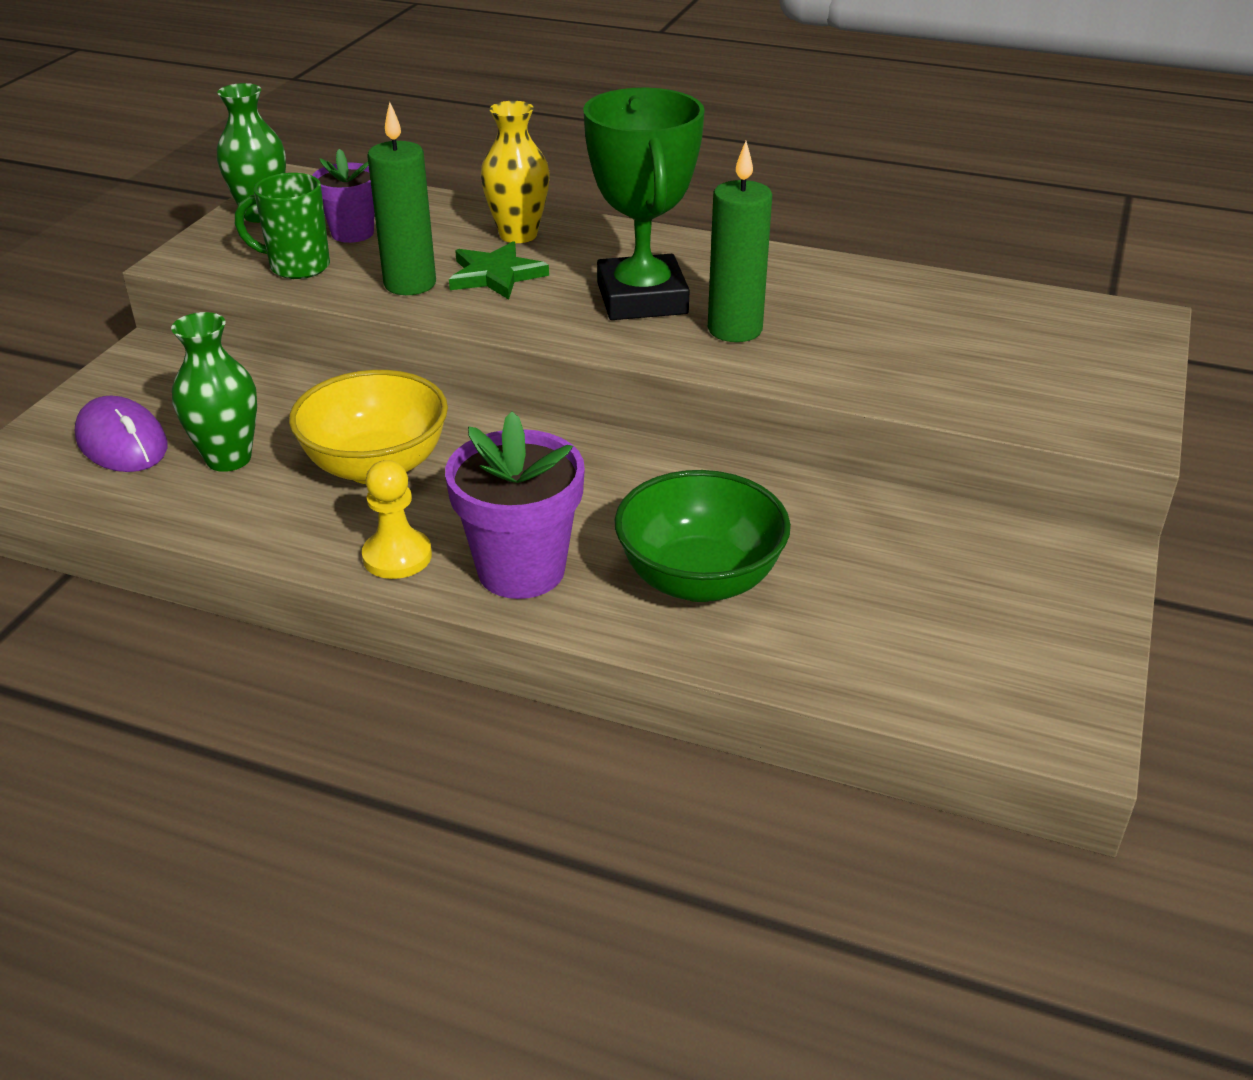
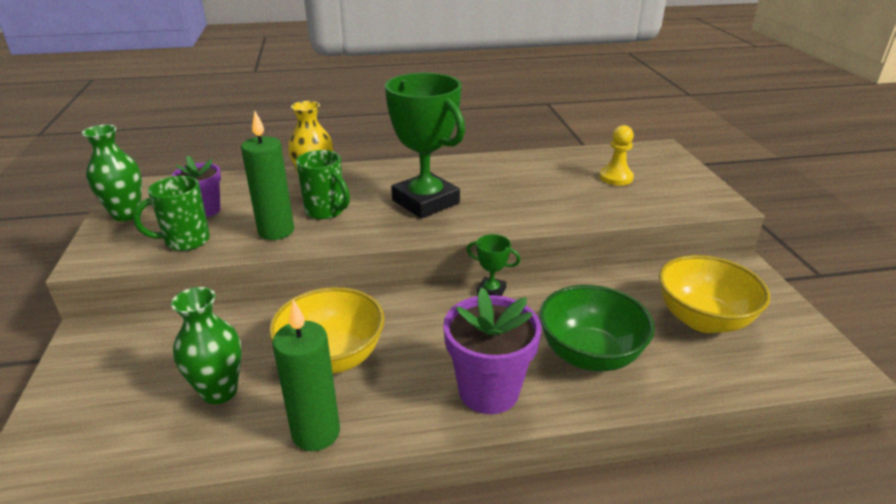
camera: 30 degrees left, 5 degrees down
purple mouse [75,396,168,472] -> none
yellow pawn [362,460,432,579] -> yellow pawn moved to [599,125,634,186]
green star [449,241,549,300] -> green mug [296,150,350,220]
green candle [708,141,772,342] -> green candle moved to [272,299,340,451]
none -> green trophy [467,234,521,296]
none -> yellow bowl [659,255,770,333]

